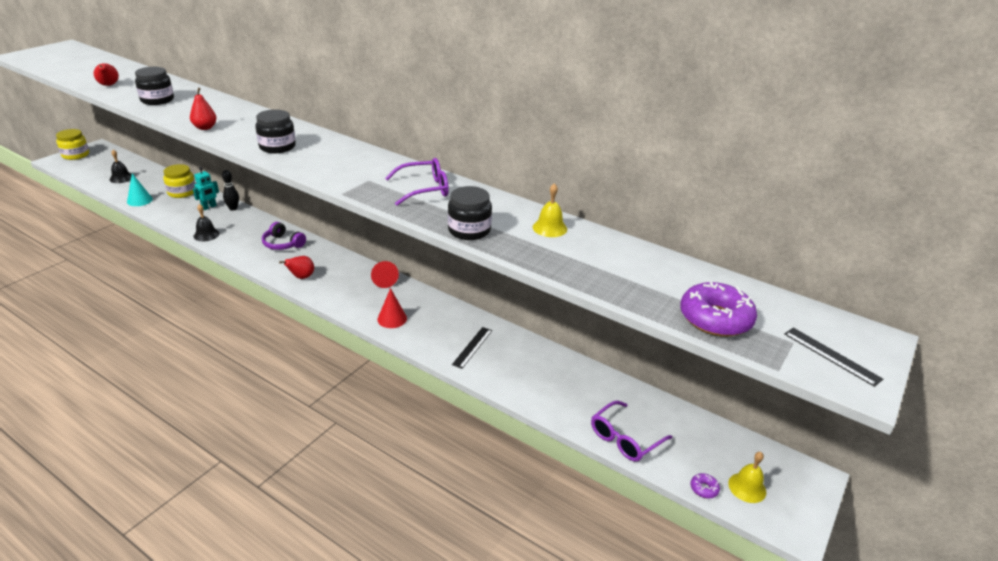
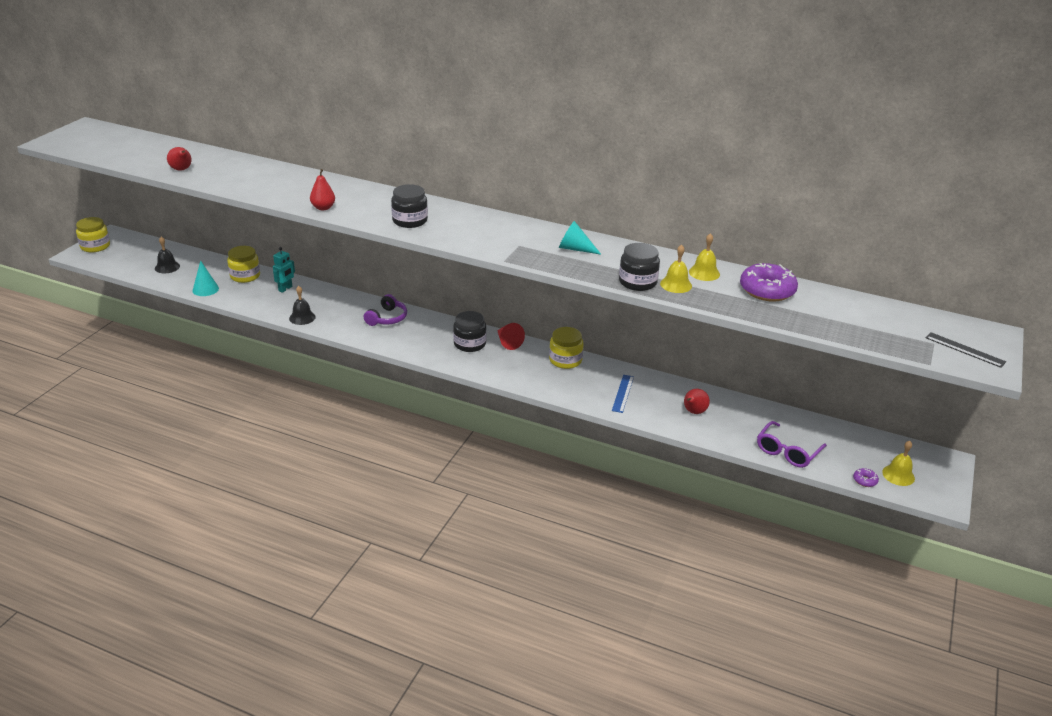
camera: 10 degrees left, 0 degrees up
black jar [135,67,174,105] -> black jar moved to [453,311,487,352]
black bowling pin [222,170,239,211] -> none
purple headphones [262,222,306,250] -> purple headphones turned 90 degrees counterclockwise [364,294,407,326]
red pear [279,256,314,279] -> red pear moved to [684,389,710,414]
red cone [377,288,407,328] -> none
purple glasses [385,158,449,206] -> turquoise cone [559,221,601,255]
black ruler [452,327,492,369] -> blue ruler [612,375,634,413]
purple donut [680,282,757,337] -> purple donut moved to [740,263,798,302]
none -> yellow jar [549,327,584,369]
none -> yellow bell [660,245,692,293]

